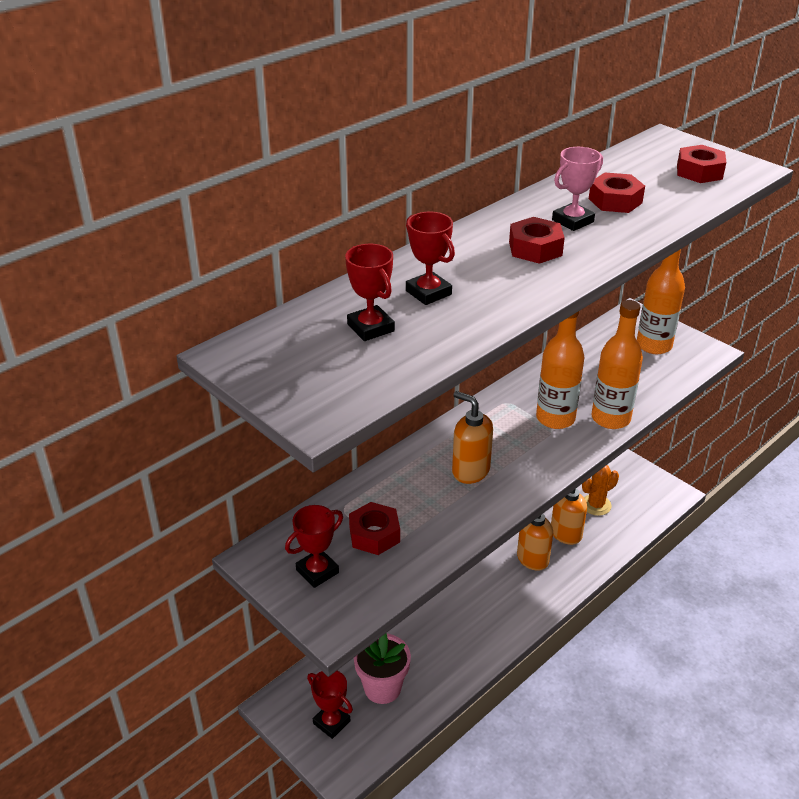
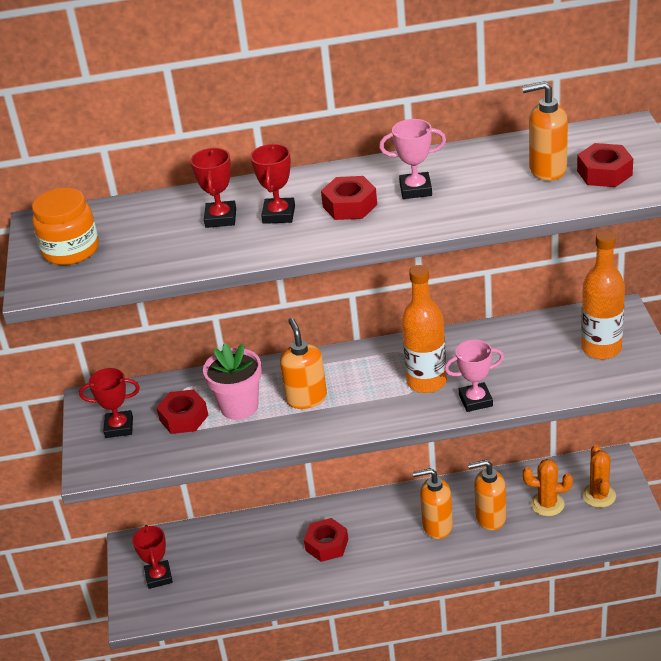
camera: 40 degrees right, 0 degrees up
red trophy [345,244,395,341] -> red trophy moved to [250,144,295,224]
pink flower pot [354,634,411,704] -> pink flower pot moved to [203,343,262,420]
red nut [589,173,645,213] -> red nut moved to [304,518,348,562]
orange bottle [591,300,643,429] -> pink trophy [444,340,504,412]
none -> orange jar [32,188,99,265]
none -> orange soap dispenser [522,81,568,181]
none -> orange cactus [582,445,616,508]

